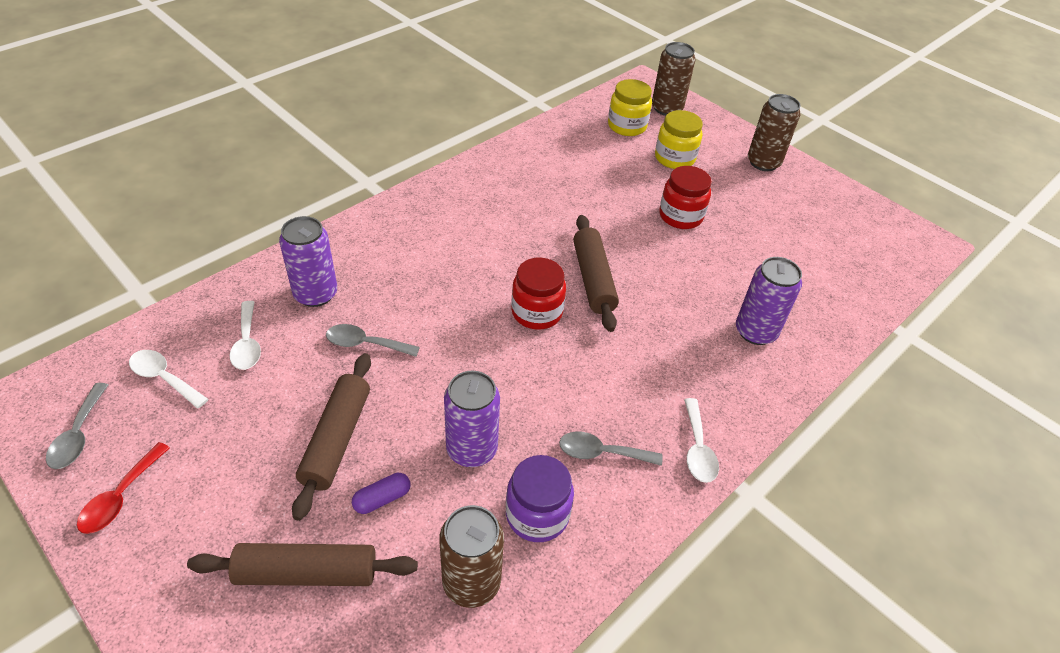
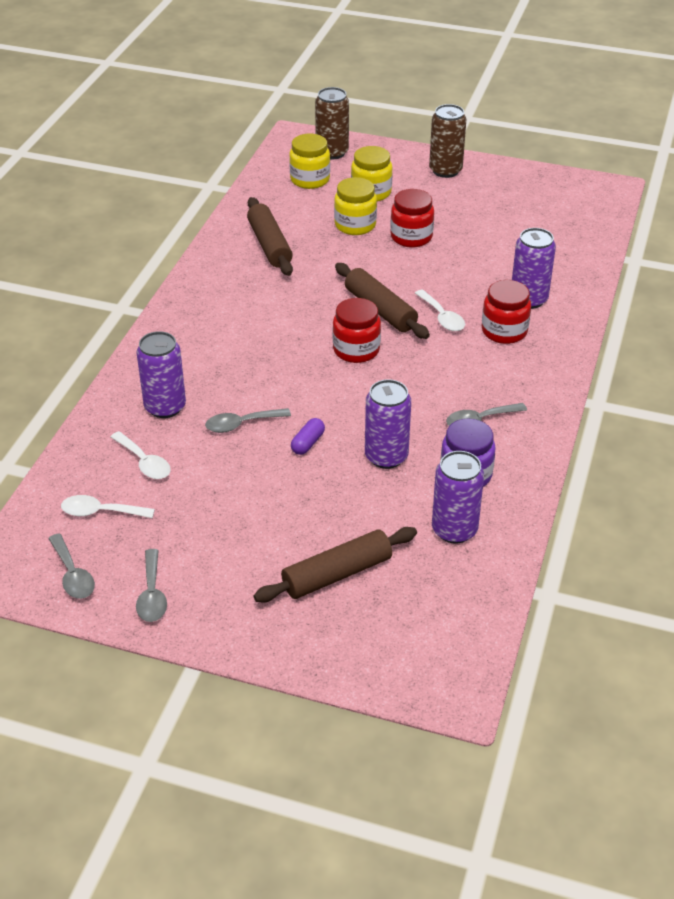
camera: 25 degrees left, 5 degrees down
red spoon [77,442,170,534] -> grey spoon [136,549,167,622]
brown rolling pin [292,353,371,521] -> brown rolling pin moved to [247,197,293,276]
purple capsule [352,473,410,514] -> purple capsule moved to [291,418,325,455]
brown can [439,505,504,608] -> purple can [432,451,484,544]
white spoon [684,398,719,483] -> white spoon moved to [415,290,465,331]
none -> yellow jar [334,177,377,235]
none -> red jar [482,280,531,344]

